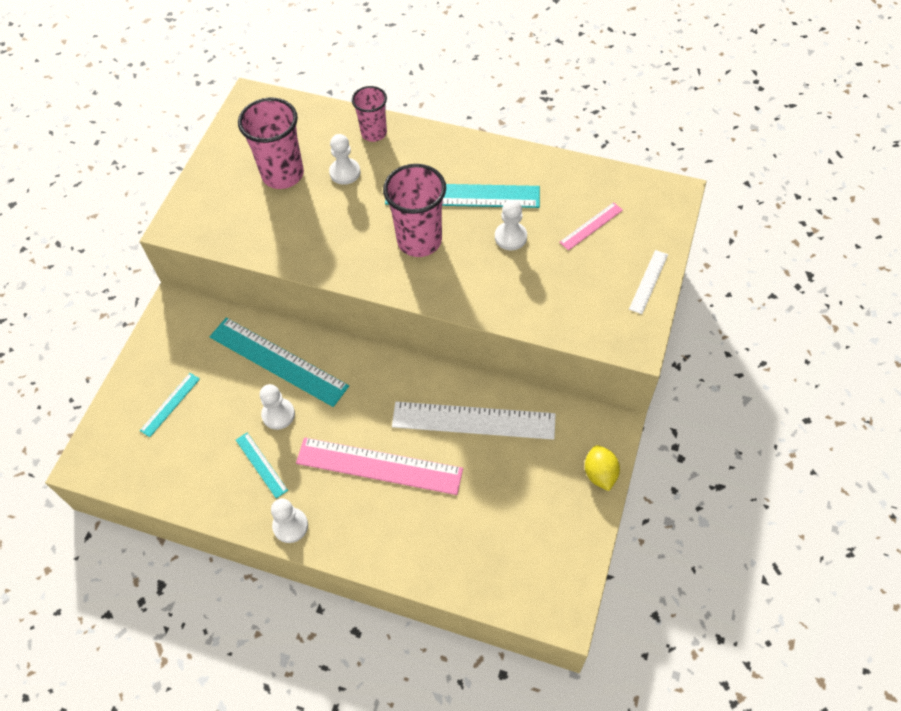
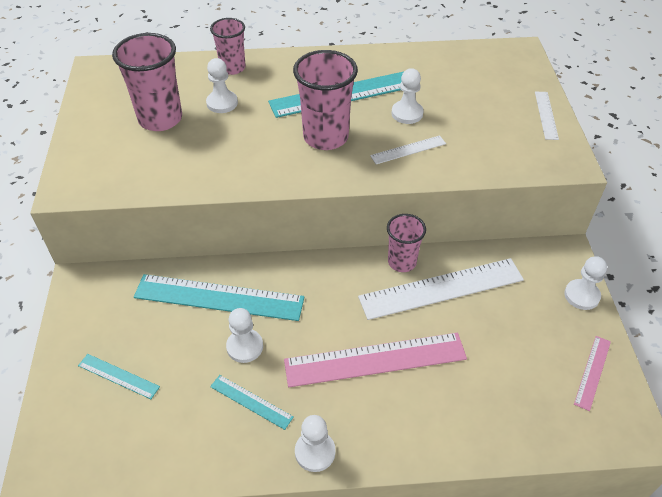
camera: 25 degrees left, 10 degrees down
turquoise ruler [140,373,200,437] -> turquoise ruler turned 75 degrees counterclockwise [78,354,160,399]
pink ruler [559,202,623,250] -> pink ruler moved to [574,336,611,411]
yellow lemon [585,445,620,491] -> white pawn [564,256,607,310]
none -> white ruler [370,135,446,164]
none -> pink cup [387,214,426,272]

